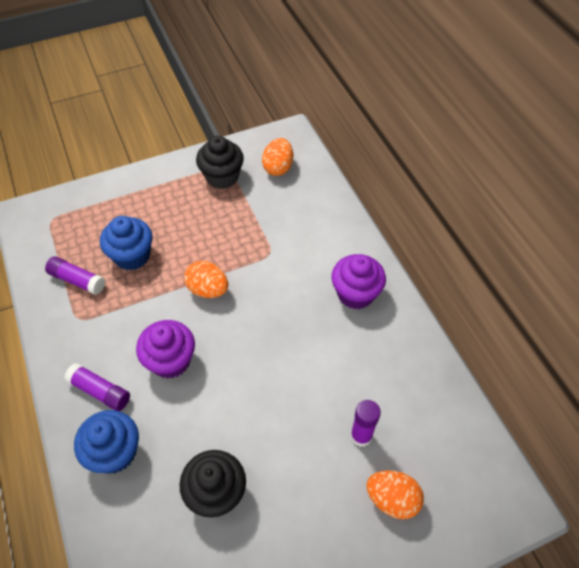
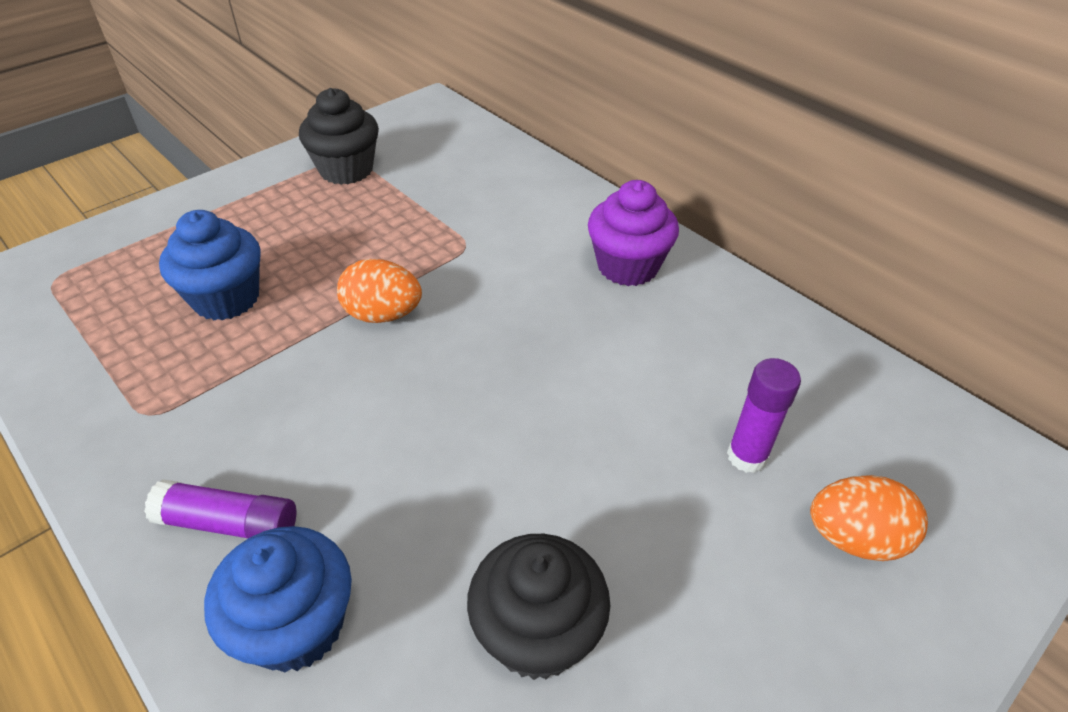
camera: 20 degrees left, 10 degrees down
purple glue stick [45,256,105,295] -> none
purple cupcake [136,320,195,379] -> none
orange egg [262,138,293,176] -> none

